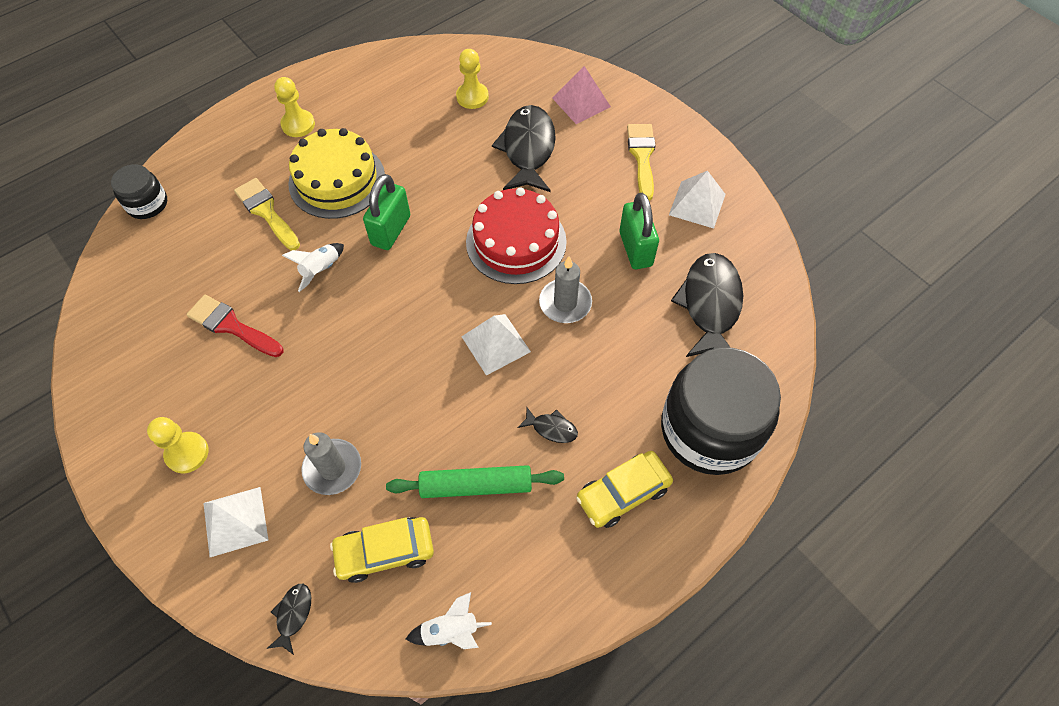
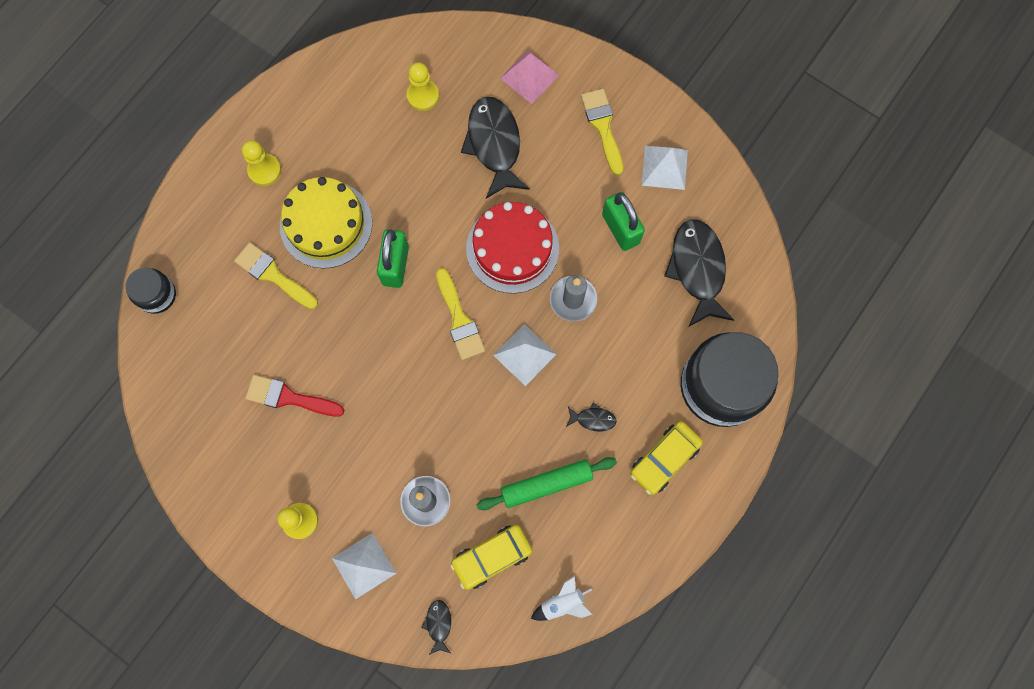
camera: 15 degrees left, 15 degrees up
white rocket [282,243,344,292] -> none
none -> yellow brush [436,268,485,360]

